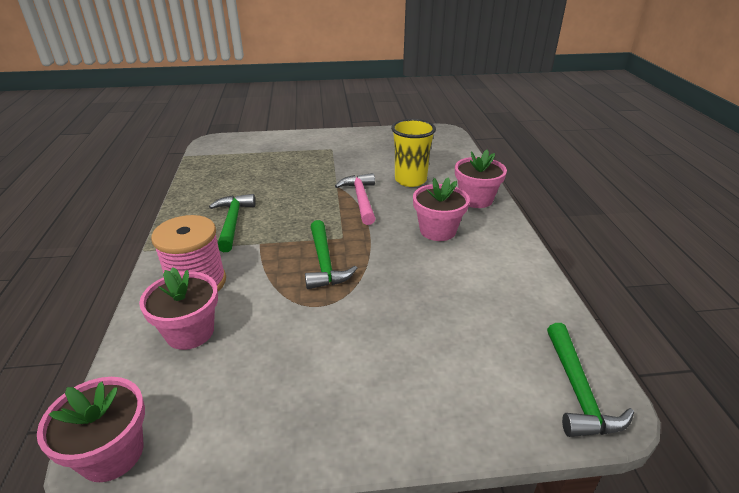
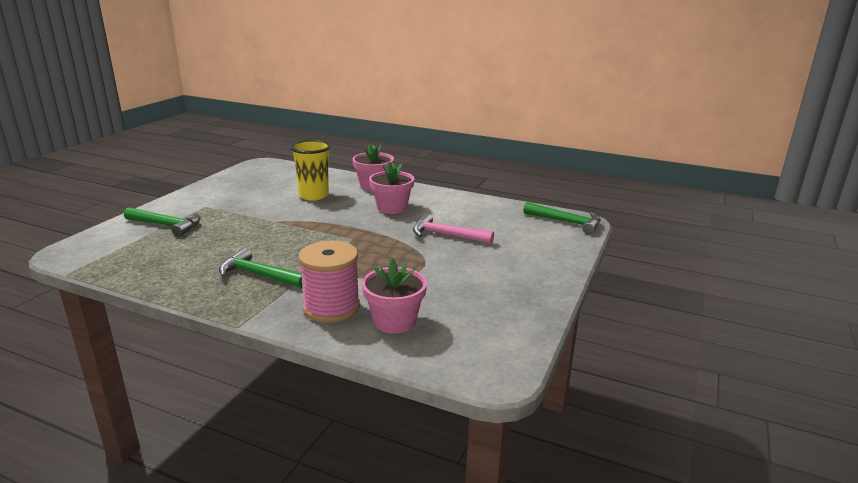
camera: 60 degrees left, 10 degrees down
pink flower pot [37,377,145,482] -> none
green hammer [305,220,357,289] -> green hammer moved to [124,207,201,237]
pink hammer [335,173,376,225] -> pink hammer moved to [413,213,494,244]

